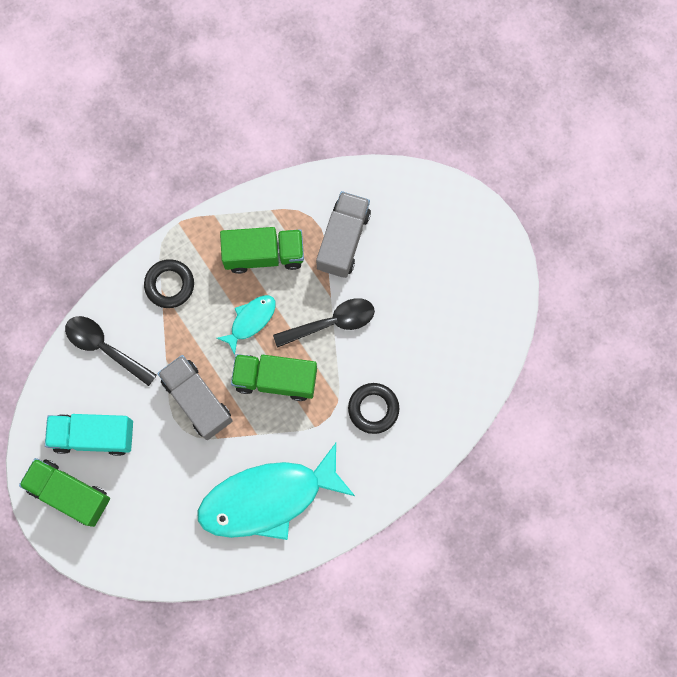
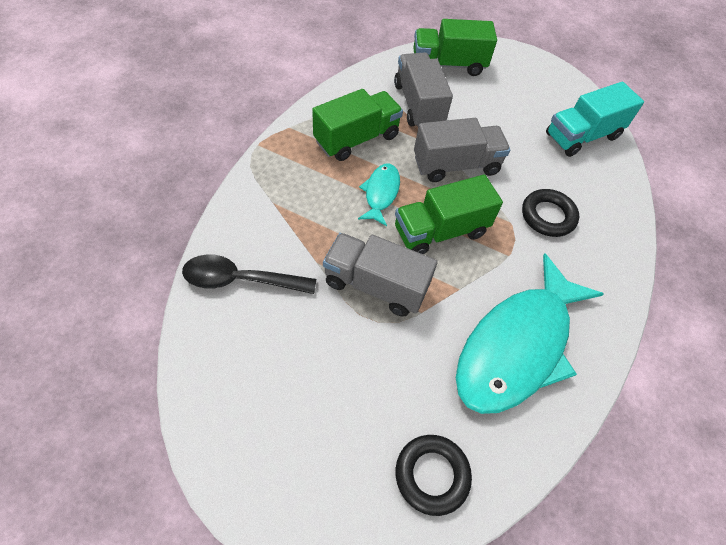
camera: 35 degrees left, 20 degrees down
green truck [19,458,110,527] -> green truck moved to [413,19,497,76]
turquoise truck [45,414,133,456] -> turquoise truck moved to [546,82,644,157]
black ring [144,259,194,308] -> black ring moved to [396,435,472,516]
black spoon [273,298,375,348] -> grey truck [414,118,510,182]

